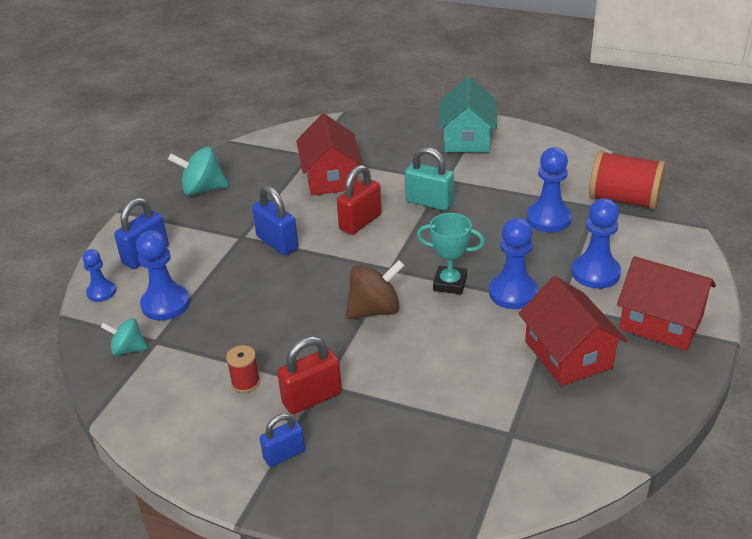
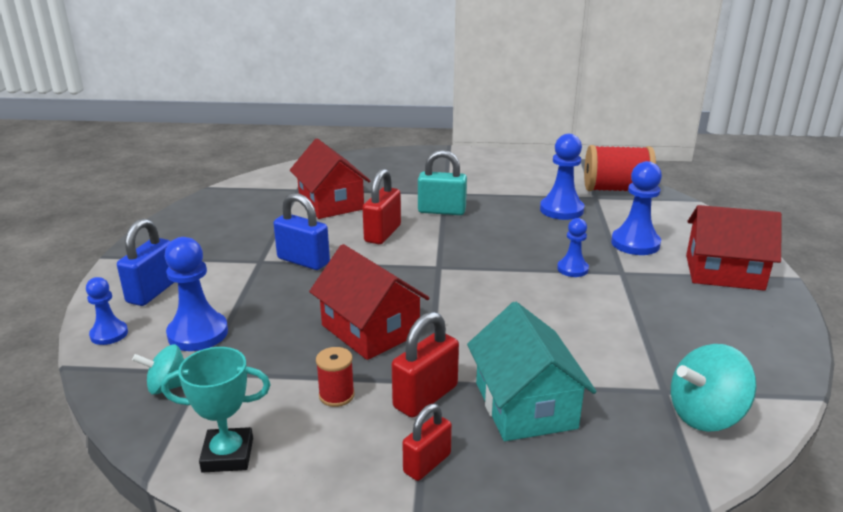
camera: 20 degrees left, 10 degrees down
turquoise spinning top [168,147,229,196] -> turquoise spinning top moved to [671,344,757,432]
blue padlock [259,414,305,467] -> red padlock [402,404,452,481]
brown spinning top [346,260,405,319] -> none
turquoise trophy [417,213,485,294] -> turquoise trophy moved to [161,347,271,473]
turquoise house [439,77,497,152] -> turquoise house moved to [467,302,597,441]
blue pawn [489,218,538,309] -> blue pawn [557,218,589,277], size x0.61
red house [518,276,627,386] -> red house moved to [309,244,430,360]

